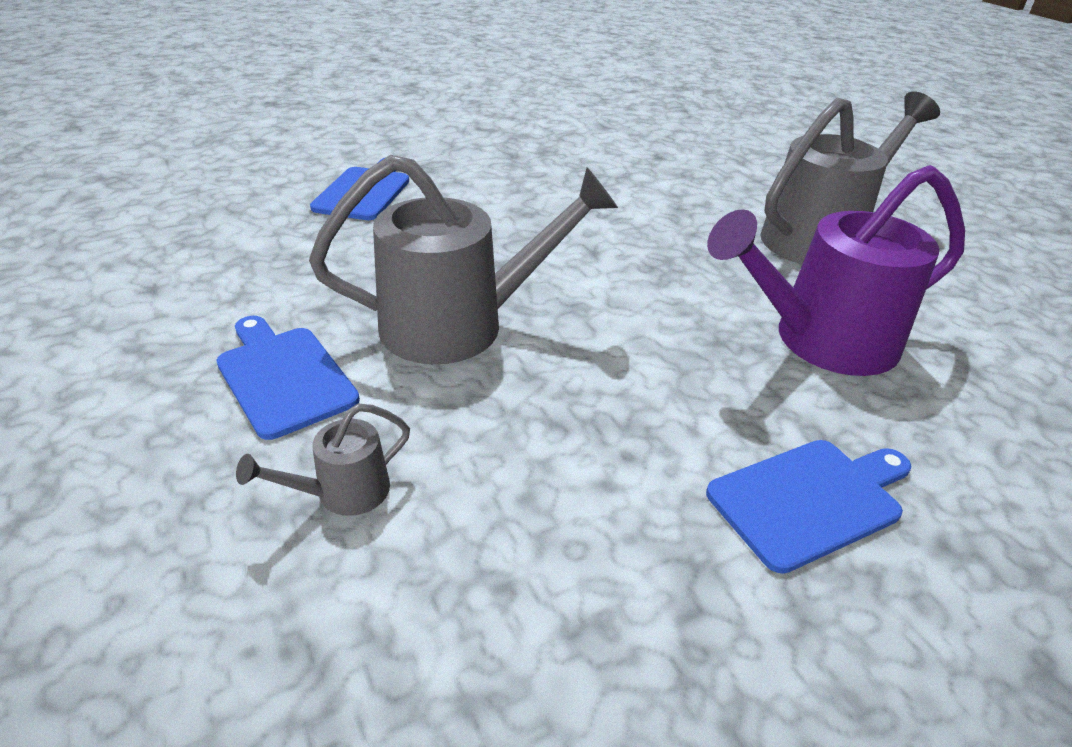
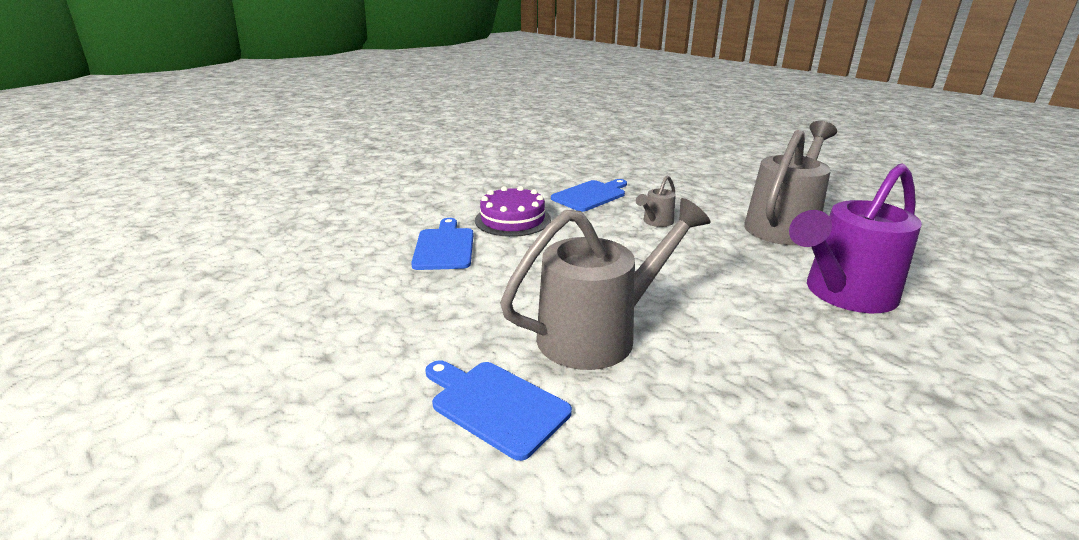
camera: 15 degrees left, 10 degrees down
grey watering can [236,404,410,516] -> grey watering can moved to [636,175,676,227]
blue cutting board [706,440,912,574] -> blue cutting board moved to [551,179,627,212]
none -> purple cake [475,186,551,237]

